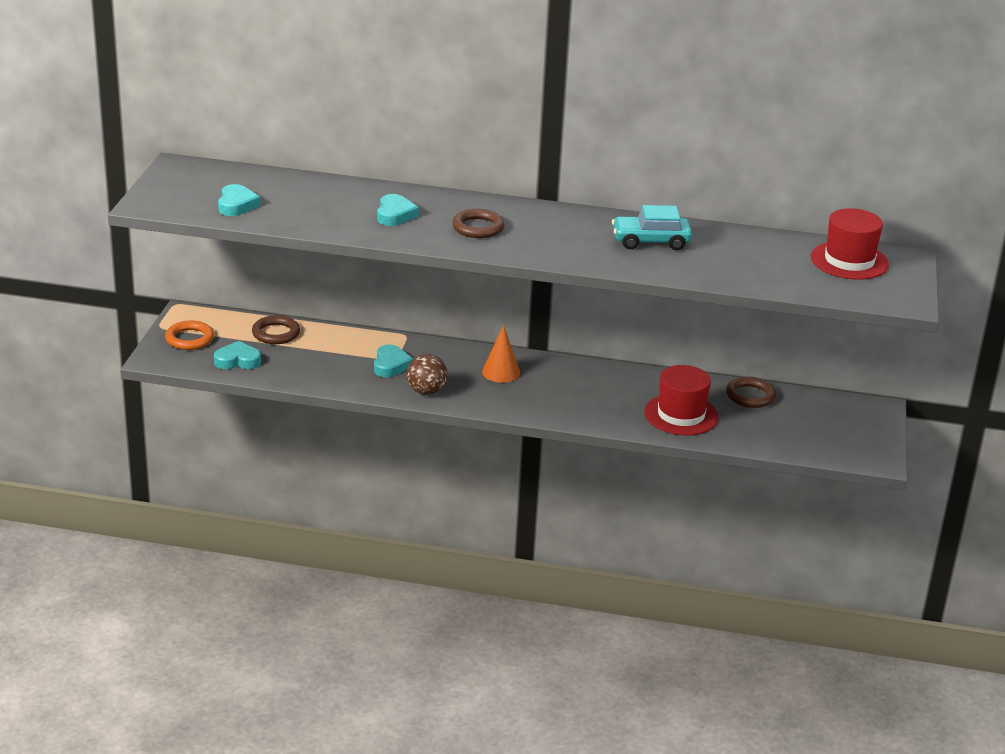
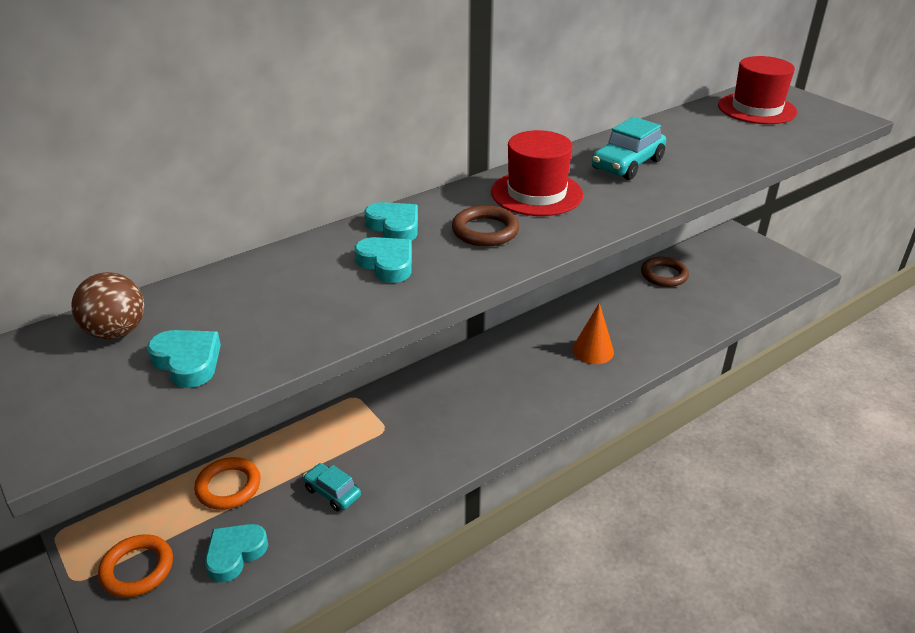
camera: 45 degrees left, 5 degrees up
brown ring [252,315,300,344] -> orange ring [194,457,261,510]
turquoise heart [374,344,413,377] -> turquoise heart moved to [364,202,418,241]
brown ball [406,354,448,395] -> brown ball moved to [72,272,144,339]
orange cone [482,325,520,383] -> orange cone moved to [572,303,614,364]
red hat [644,365,719,435] -> red hat moved to [491,130,583,216]
none -> turquoise car [303,463,361,511]

